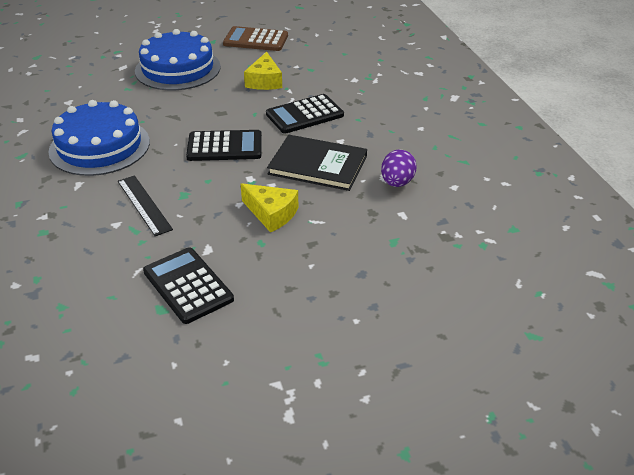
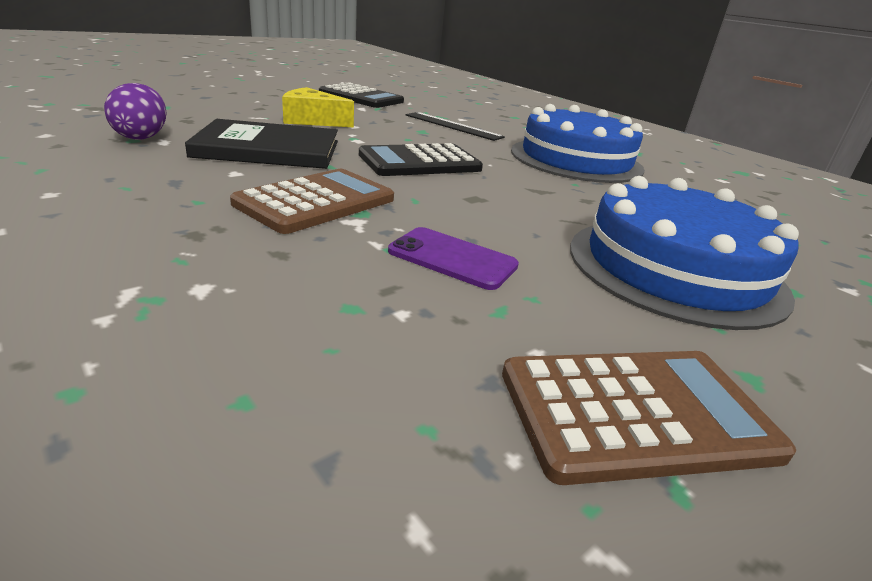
camera: 155 degrees right, 10 degrees down
yellow cheese [244,52,282,90] -> purple phone [388,227,519,290]
black calculator [266,94,344,134] -> brown calculator [230,169,394,234]

